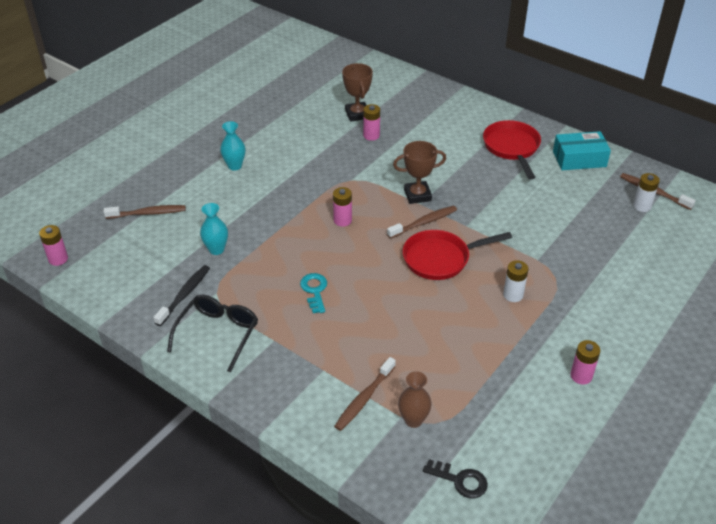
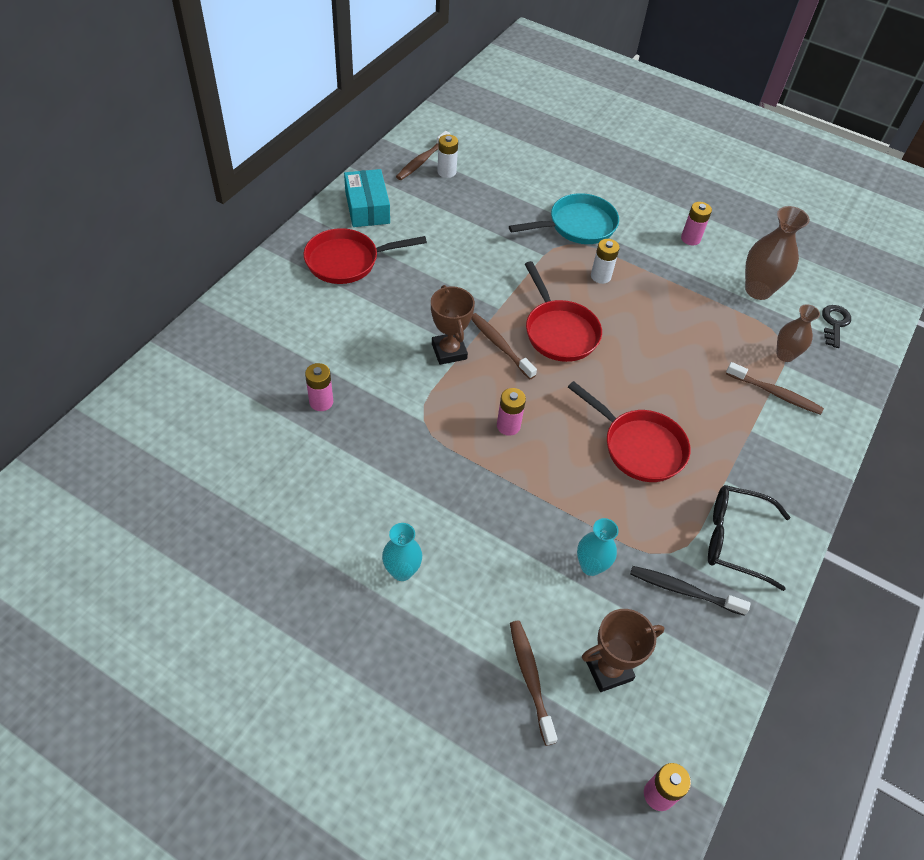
camera: 100 degrees left, 10 degrees up
turquoise key [300,273,327,313] -> red pan [568,381,691,482]
brown trophy [342,63,373,122] -> brown trophy moved to [582,609,664,692]
none -> turquoise pan [509,193,619,244]
none -> brown vase [745,206,810,300]

